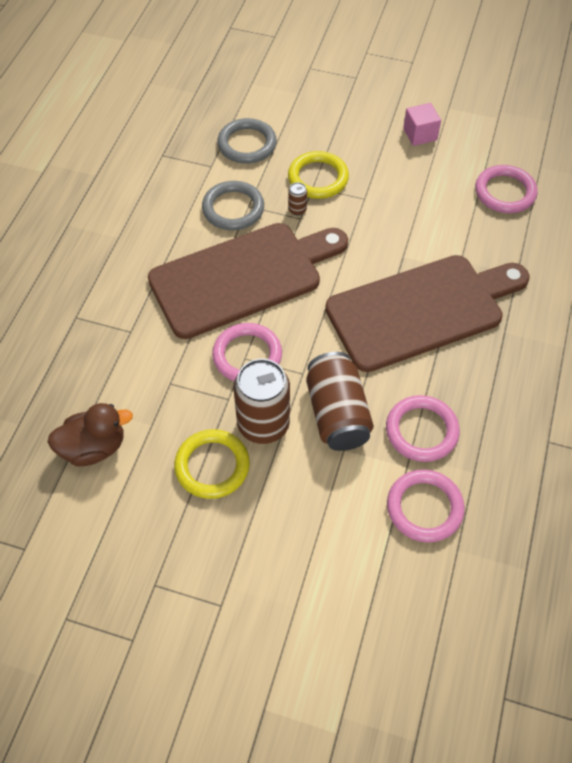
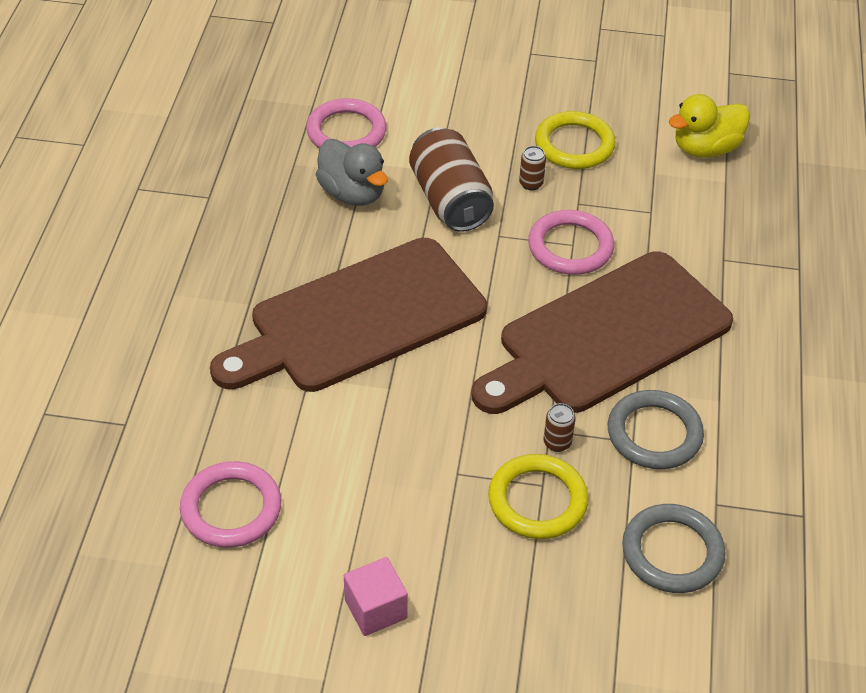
camera: 170 degrees right, 10 degrees down
brown duck [47,403,133,467] -> yellow duck [669,94,750,158]
brown can [234,359,290,444] -> brown can [519,146,546,190], size x0.41
pink ring [386,395,460,462] -> grey duck [316,139,388,206]

